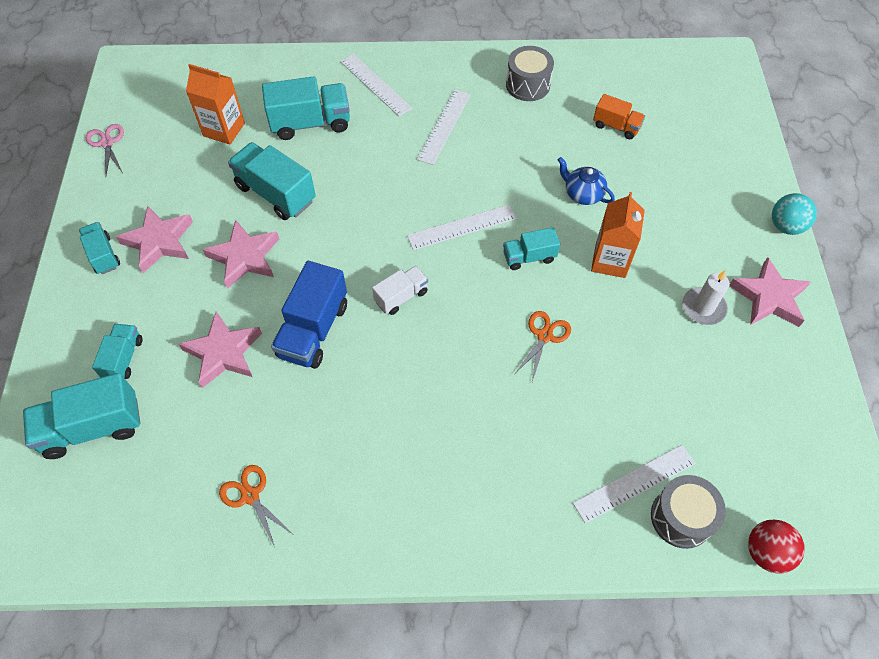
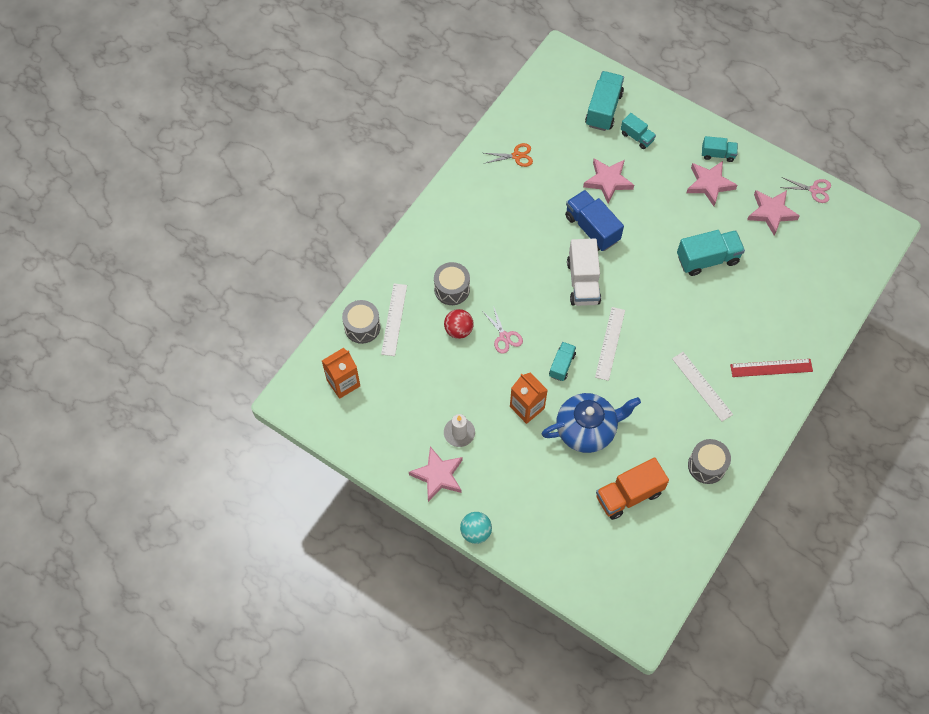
camera: 125 degrees right, 5 degrees up
orange carton [186,64,245,144] -> orange carton moved to [322,348,360,399]
pink star [203,220,279,289] -> pink star moved to [747,190,800,236]
turquoise truck [262,76,350,140] -> none
white ruler [340,54,412,116] -> red ruler [730,359,813,377]
white truck [372,266,428,315] -> white truck [567,239,601,306], size x1.72
orange scissors [514,311,571,382] -> pink scissors [483,306,523,354]
blue teapot [558,157,615,205] -> blue teapot [542,393,641,453], size x1.92
orange truck [593,94,645,139] -> orange truck [596,458,669,520], size x1.72
red ball [748,520,805,574] -> red ball moved to [444,309,474,339]
none -> grey drum [434,262,470,305]

